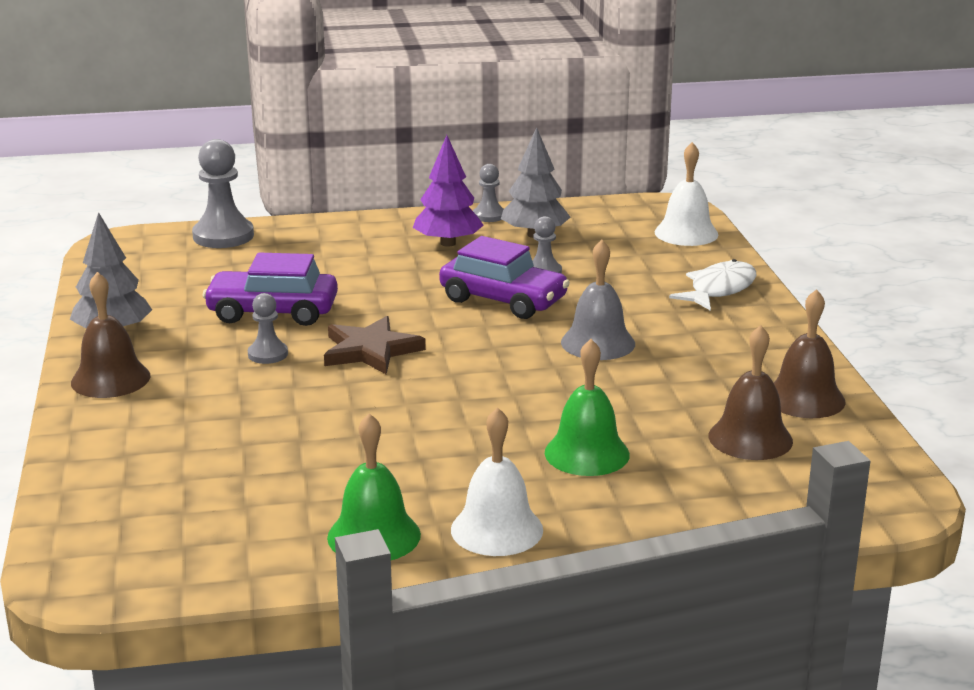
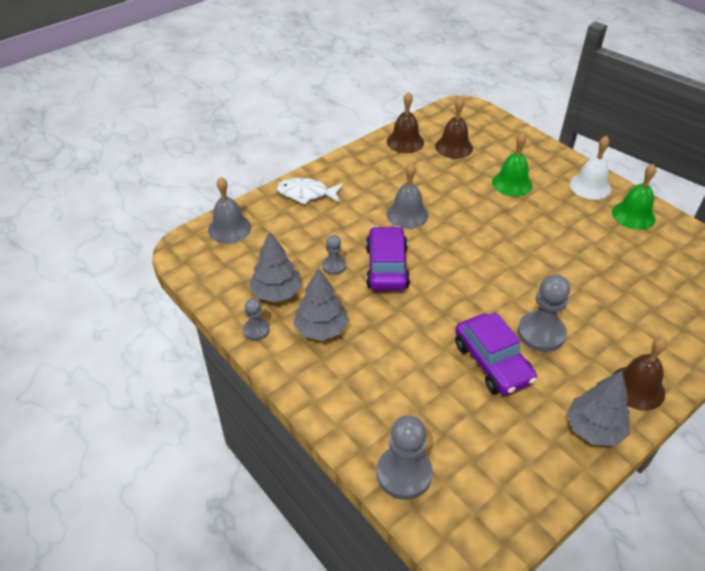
camera: 120 degrees left, 20 degrees up
grey pawn [248,293,288,364] -> grey pawn [517,274,570,352], size x1.79
brown star [324,316,426,374] -> none
purple tree [413,135,484,247] -> grey tree [294,268,349,341]
white bell [655,142,718,246] -> grey bell [208,177,251,244]

